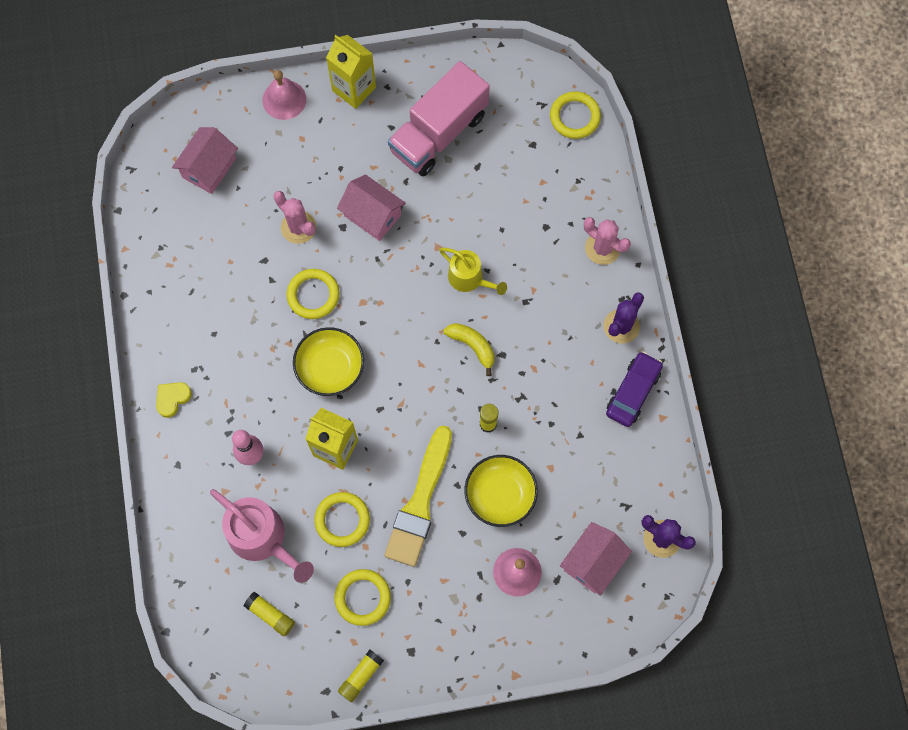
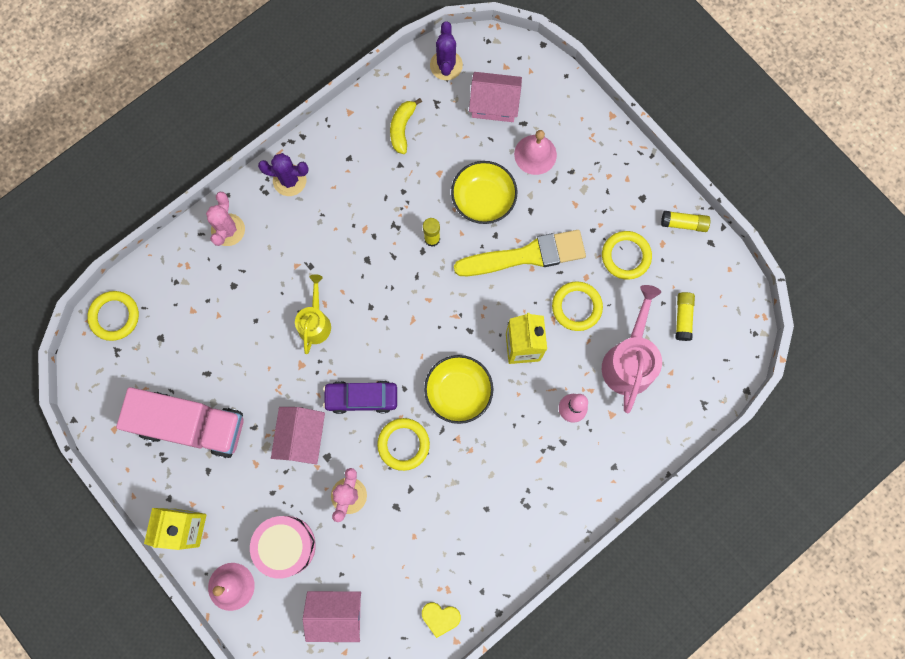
camera: 120 degrees left, 5 degrees up
yellow heart [156,382,192,418] -> yellow heart moved to [422,602,461,638]
yellow banana [443,323,494,376] -> yellow banana moved to [390,98,422,154]
purple car [606,351,663,427] -> purple car moved to [323,381,397,414]
none -> pink drum [250,516,316,579]

